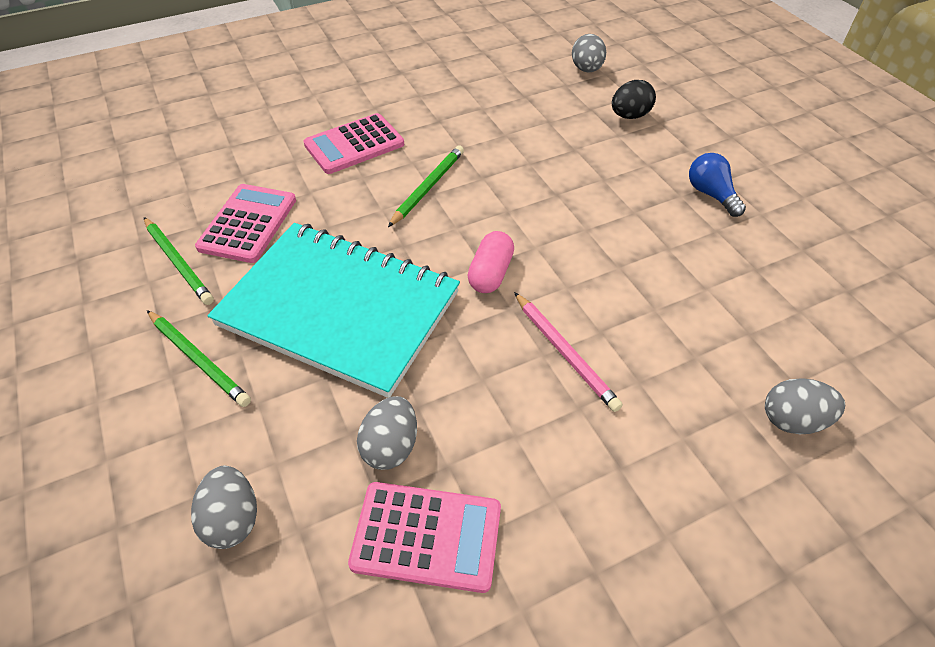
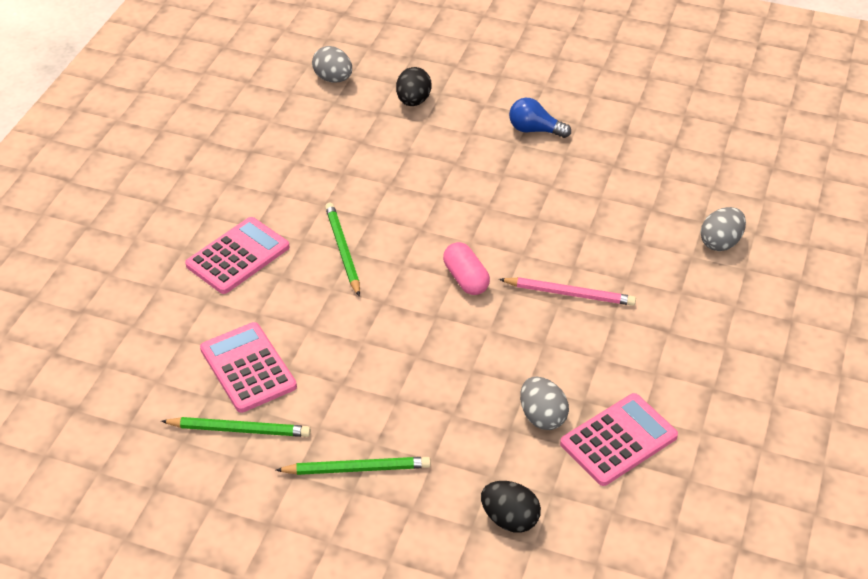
camera: 45 degrees left, 5 degrees down
grey egg [191,466,257,549] -> black egg [481,481,541,533]
turquoise notebook [208,223,460,398] -> none
pink calculator [303,113,404,174] -> pink calculator turned 150 degrees counterclockwise [185,217,289,294]

